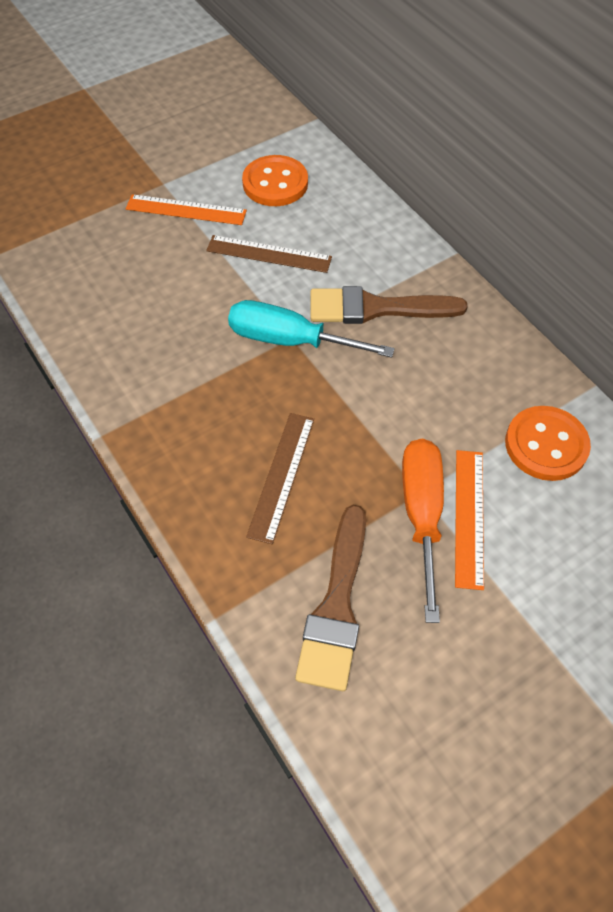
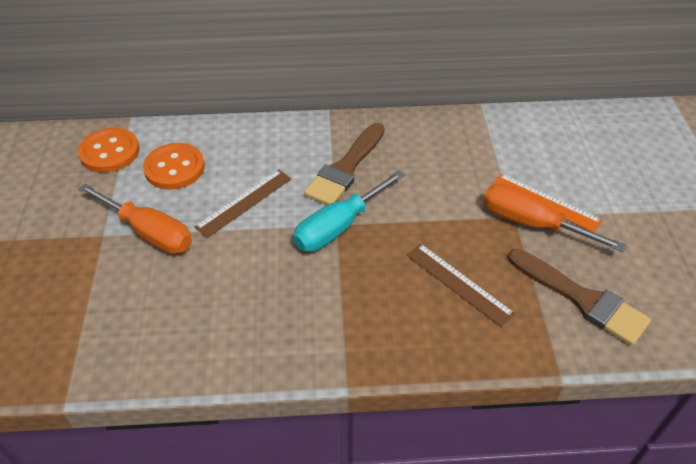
camera: 60 degrees left, 10 degrees down
orange ruler [126,194,247,225] -> orange screwdriver [79,184,192,254]
orange button [505,406,591,481] -> orange button moved to [78,128,140,173]

